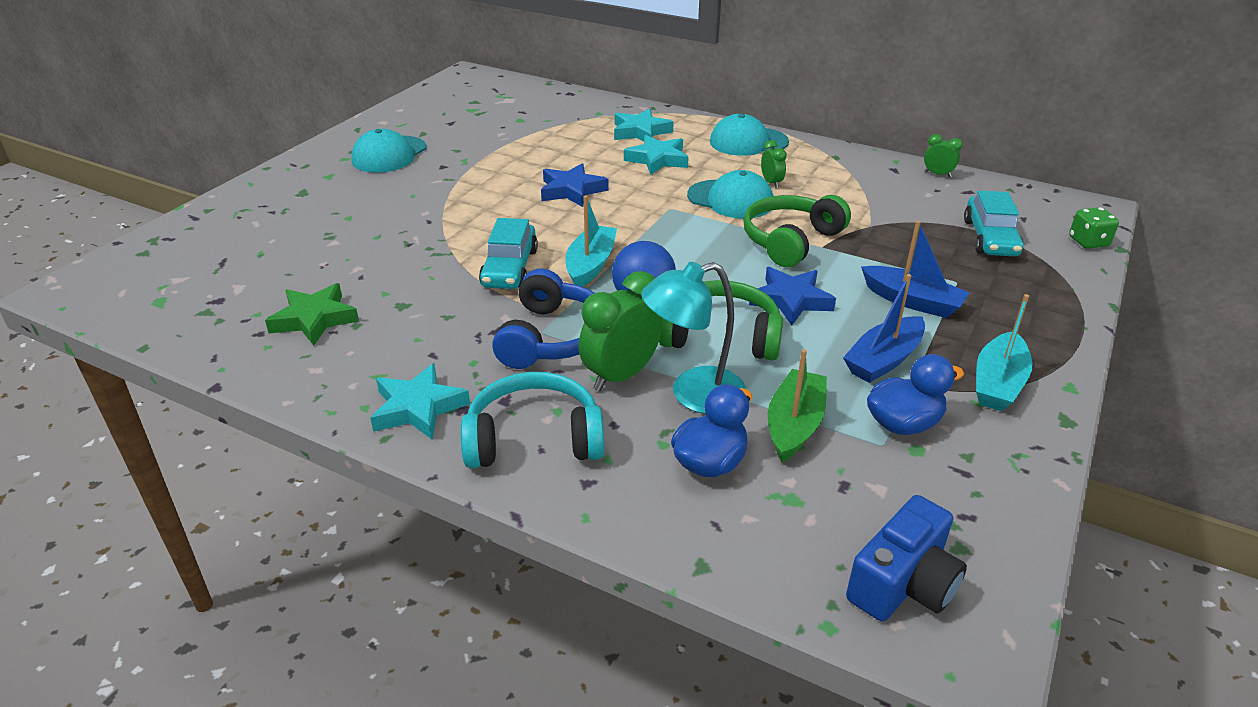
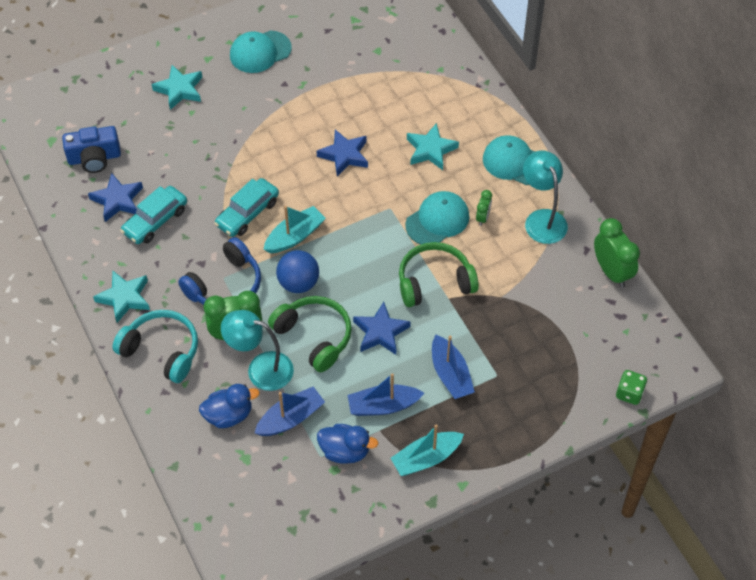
camera: 35 degrees right, 20 degrees up
green star [265,283,359,346] -> blue star [88,173,143,222]
turquoise star [614,108,673,142] -> turquoise star moved to [152,65,202,110]
turquoise cap [687,170,773,219] -> turquoise cap turned 105 degrees counterclockwise [405,191,469,244]
green boat [768,349,827,462] -> blue boat [255,387,325,436]
blue camera [846,495,967,621] -> blue camera moved to [62,126,121,173]
green clock [924,134,963,177] -> green clock [594,218,640,288], size x1.94
turquoise car [964,190,1023,256] -> turquoise car moved to [120,186,187,244]
none -> turquoise lamp [523,150,568,244]

